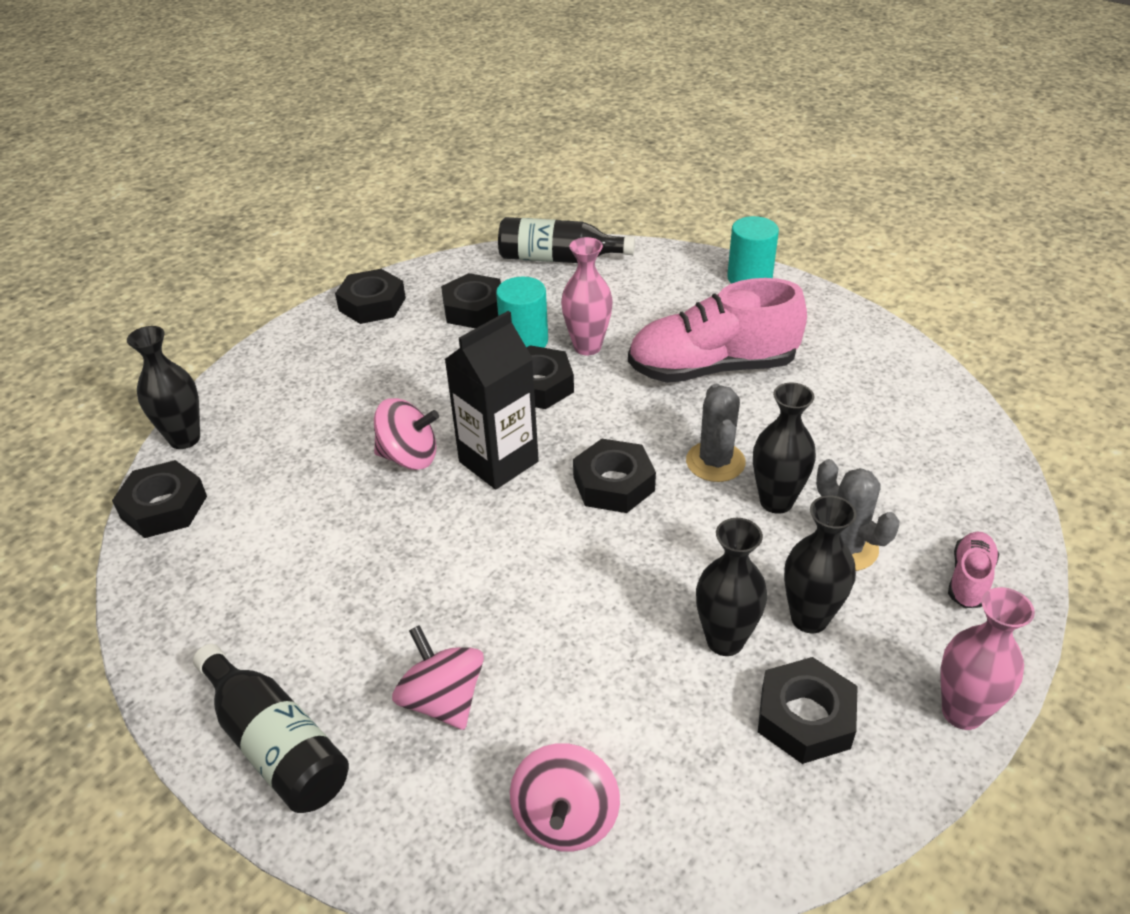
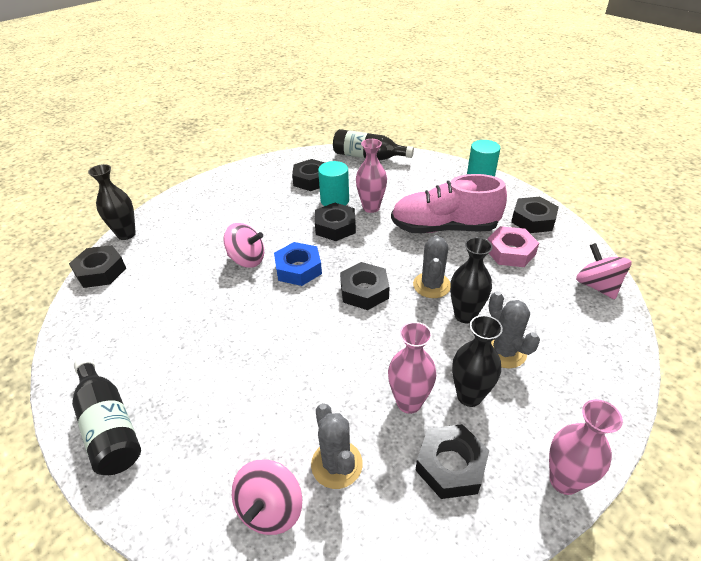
camera: 10 degrees right, 0 degrees up
black nut [335,269,406,324] -> black nut moved to [511,197,559,233]
pink spinning top [392,625,484,730] -> pink spinning top moved to [576,243,631,299]
black carton [444,311,539,490] -> blue nut [274,242,322,286]
black vase [696,518,767,656] -> pink vase [388,322,436,414]
pink shoe [948,532,999,608] -> none
none -> grey cactus [311,403,363,489]
none -> pink nut [488,226,539,267]

